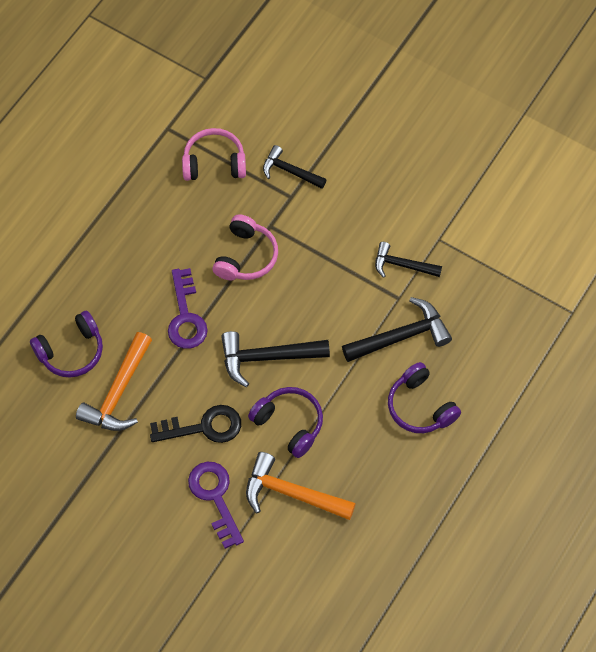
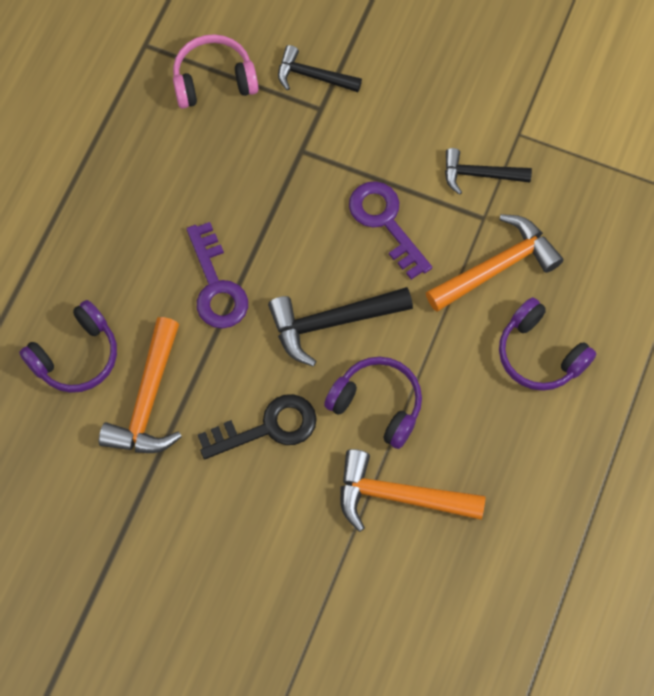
camera: 10 degrees left, 5 degrees up
purple key [188,462,244,549] -> purple key moved to [349,181,432,280]
pink headphones [212,214,278,280] -> none
black hammer [342,297,452,362] -> orange hammer [426,214,564,312]

